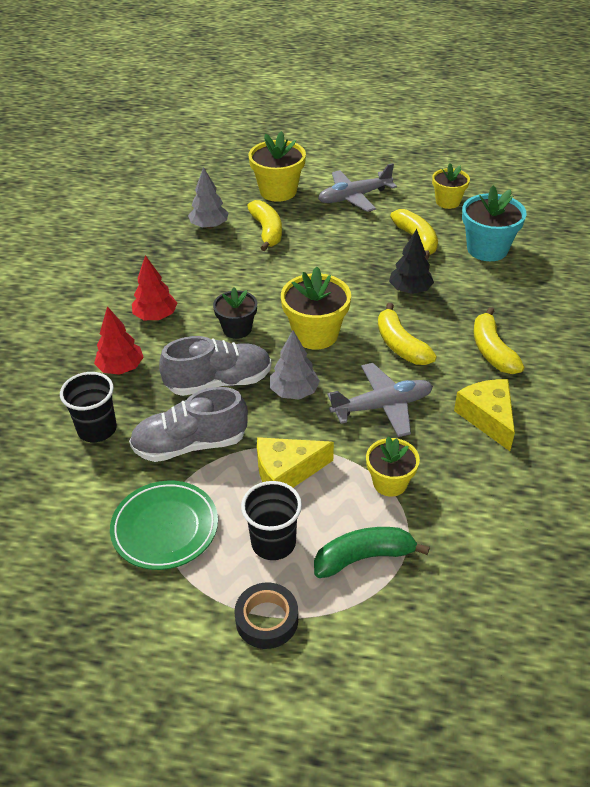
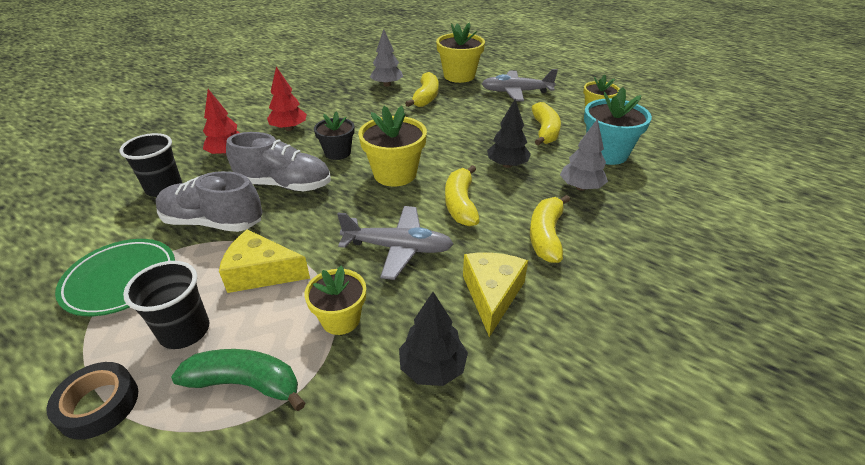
camera: 25 degrees right, 5 degrees down
grey tree [270,330,320,399] -> grey tree moved to [560,119,608,191]
none -> black tree [399,292,468,386]

